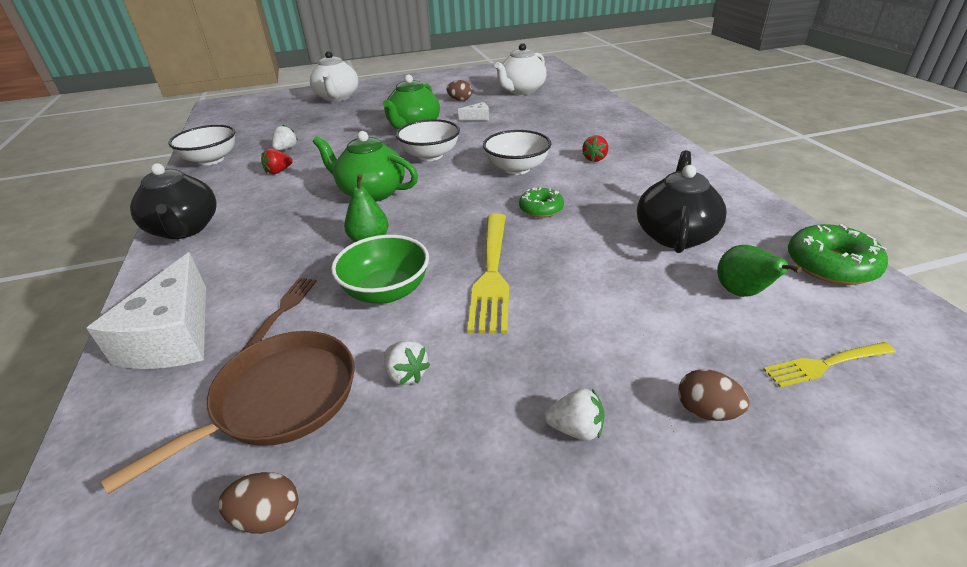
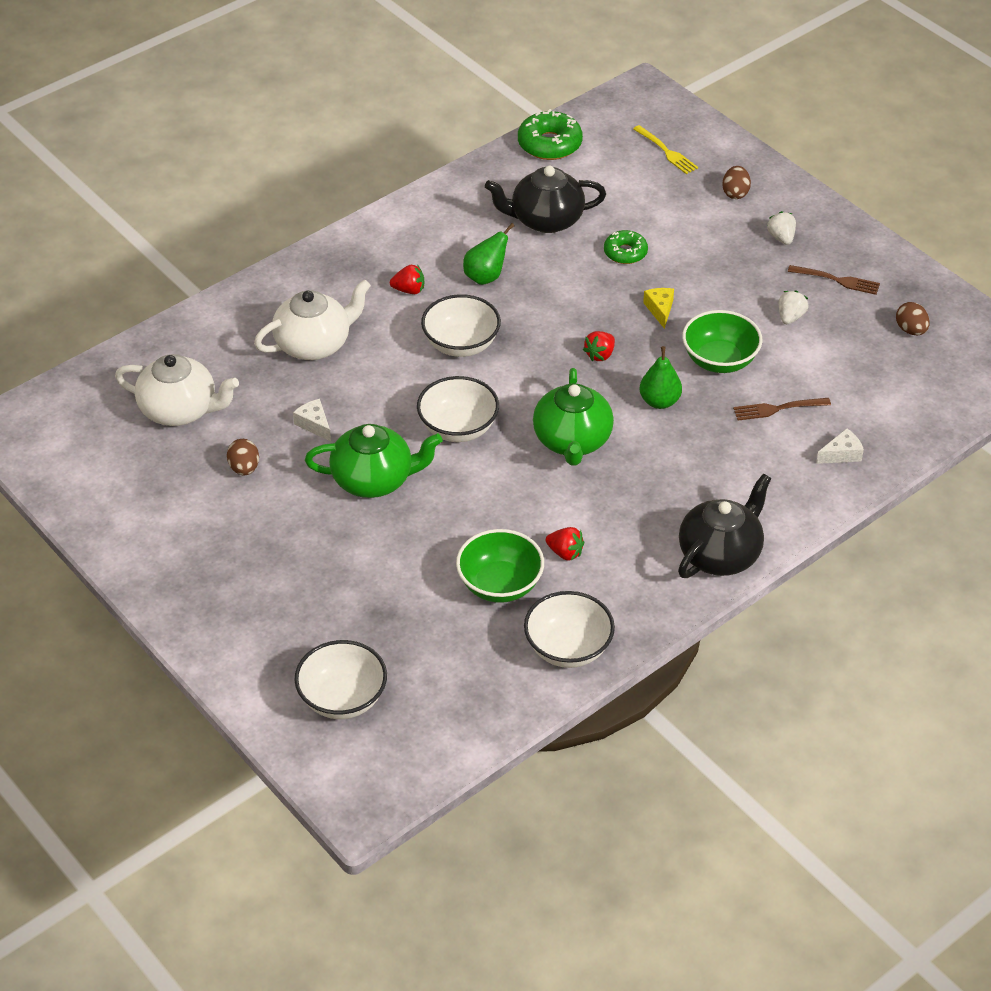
camera: 115 degrees left, 10 degrees up
white cheese [86,252,206,369] -> white cheese [816,428,864,464], size x0.45
brown pan [100,331,355,494] -> none
white strawberry [272,125,298,150] -> green bowl [456,529,544,603]
white teapot [310,51,359,102] -> white teapot moved to [254,279,371,360]
yellow fork [467,213,509,334] -> yellow cheese [643,288,674,329]
green donut [519,187,564,218] -> green donut moved to [604,230,648,264]
green pear [717,245,802,297] -> green pear moved to [463,223,515,285]
none -> white bowl [294,640,387,719]
none -> red strawberry [583,331,615,361]
none -> brown fork [788,265,880,295]

